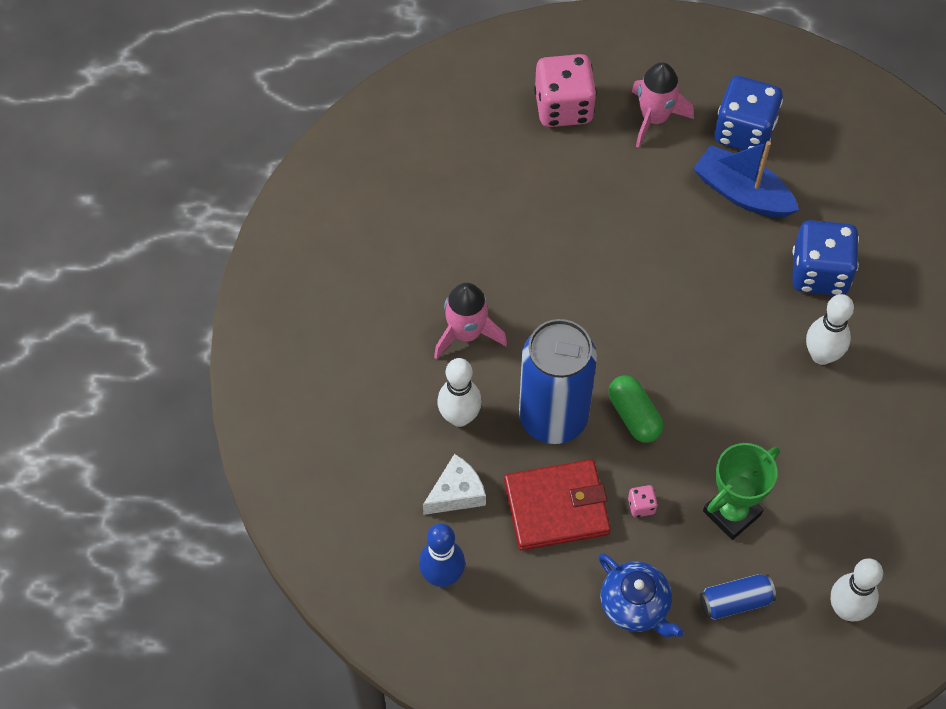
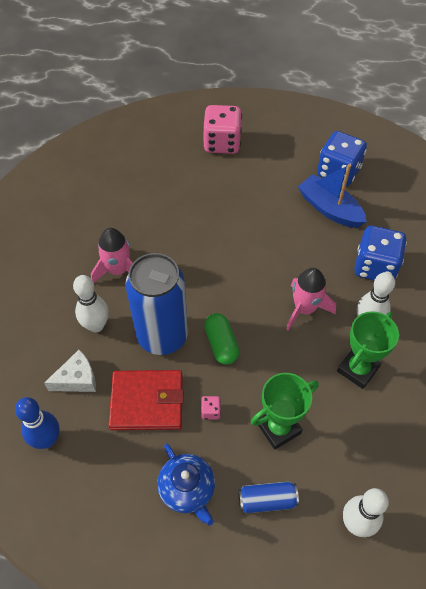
camera: 10 degrees right, 5 degrees down
pink rocket [632,62,694,148] -> pink rocket moved to [286,268,336,331]
none -> green trophy [337,311,399,389]

